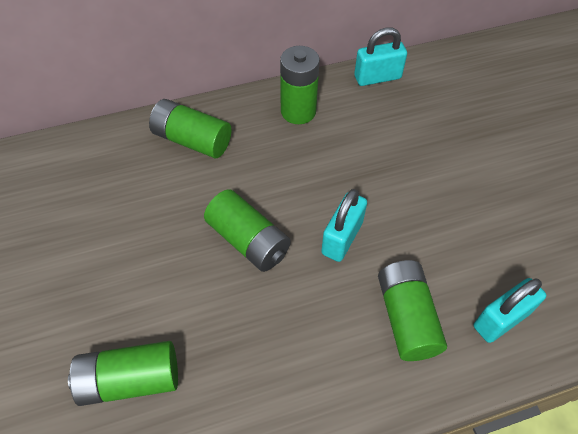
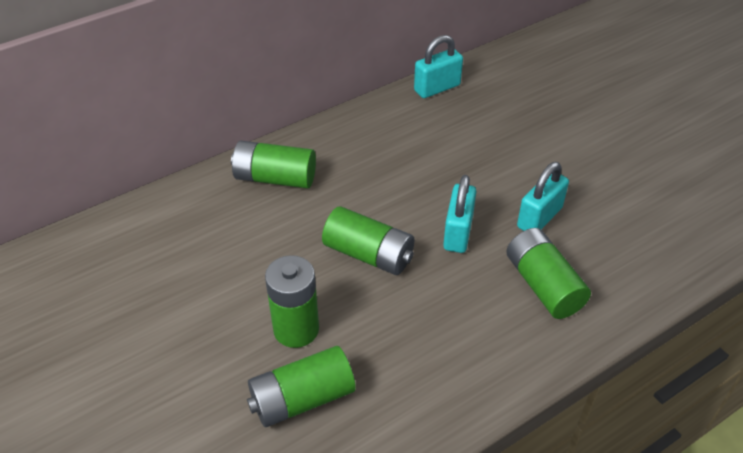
camera: 15 degrees left, 10 degrees down
green battery [280,46,320,124] -> green battery moved to [265,255,319,348]
turquoise padlock [474,278,546,343] -> turquoise padlock moved to [517,162,569,231]

